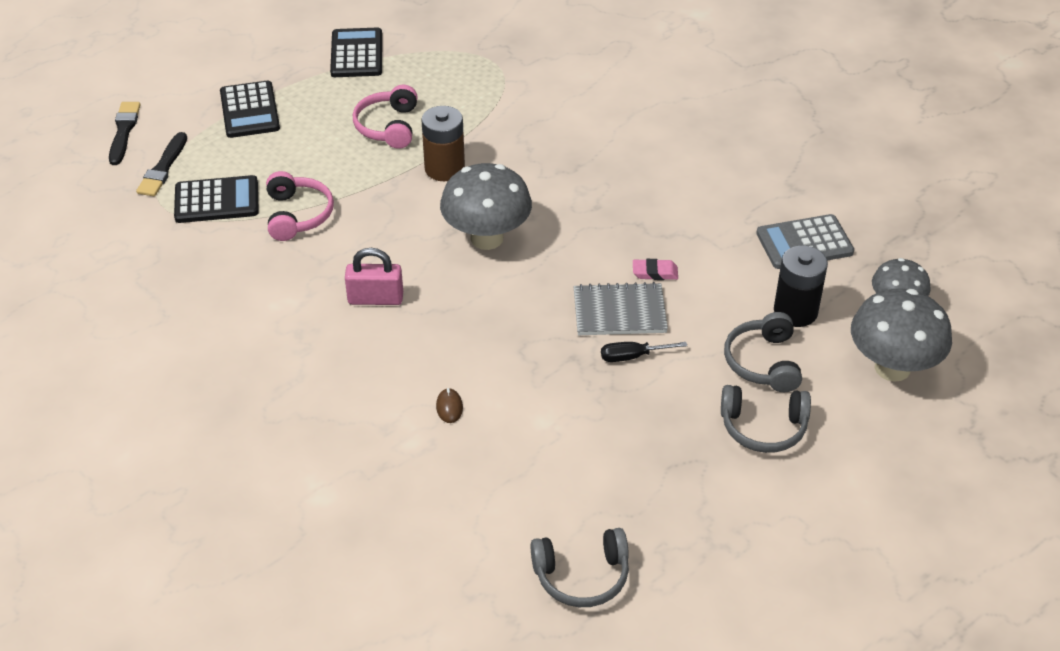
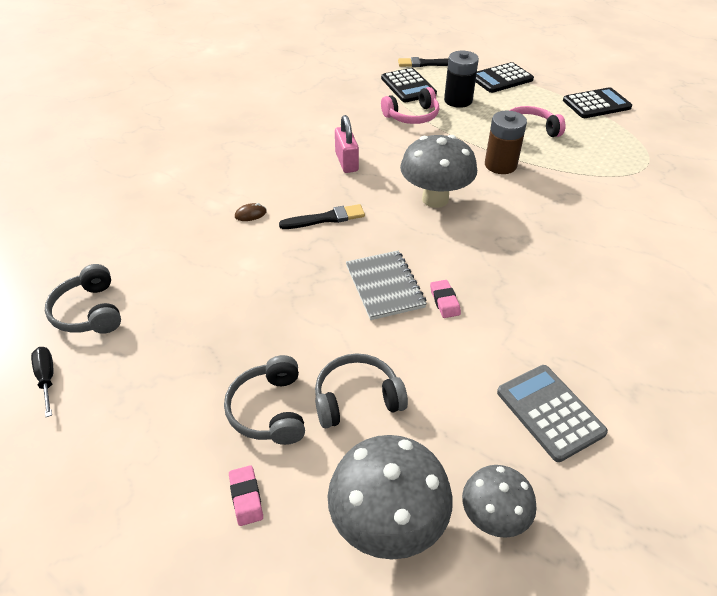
camera: 75 degrees right, 0 degrees up
black brush [109,102,140,165] -> black brush moved to [279,204,365,229]
black screwdriver [601,342,687,362] -> black screwdriver moved to [31,347,53,417]
black battery [774,246,828,327] -> black battery moved to [444,51,479,108]
none -> pink eraser [229,465,263,526]

